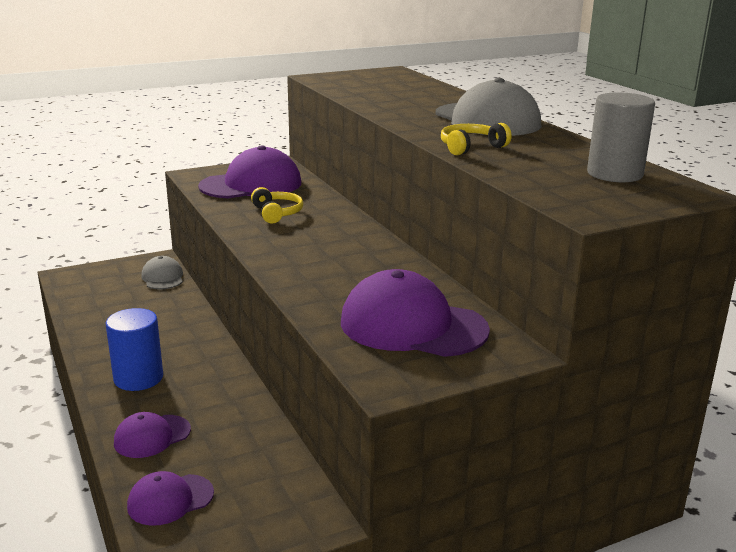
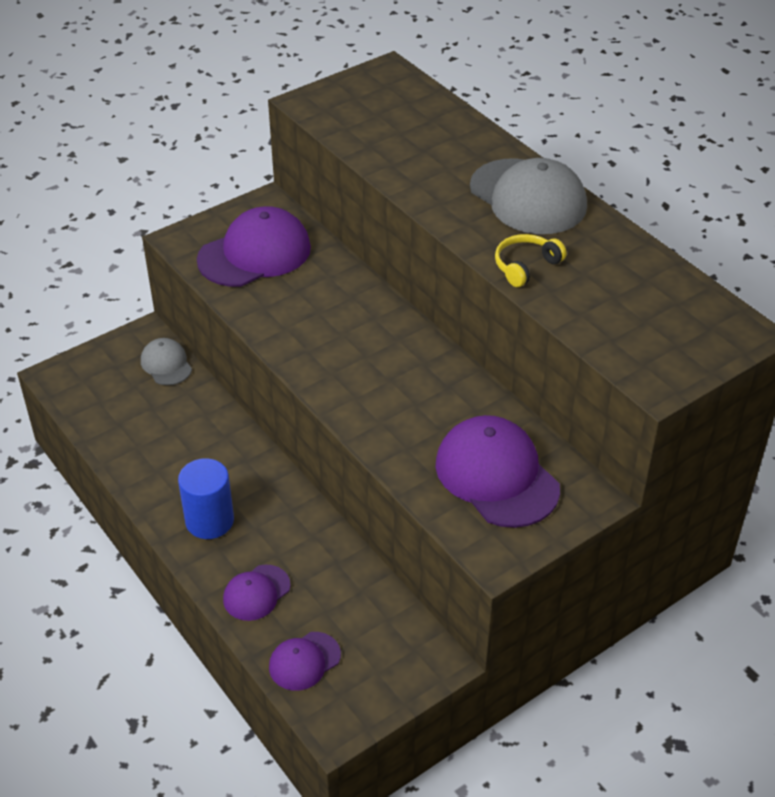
camera: 10 degrees left, 20 degrees up
yellow headphones [251,187,303,223] -> none
purple cap [341,269,490,357] -> purple cap turned 45 degrees clockwise [435,415,560,528]
grey cylinder [587,92,655,182] -> none

